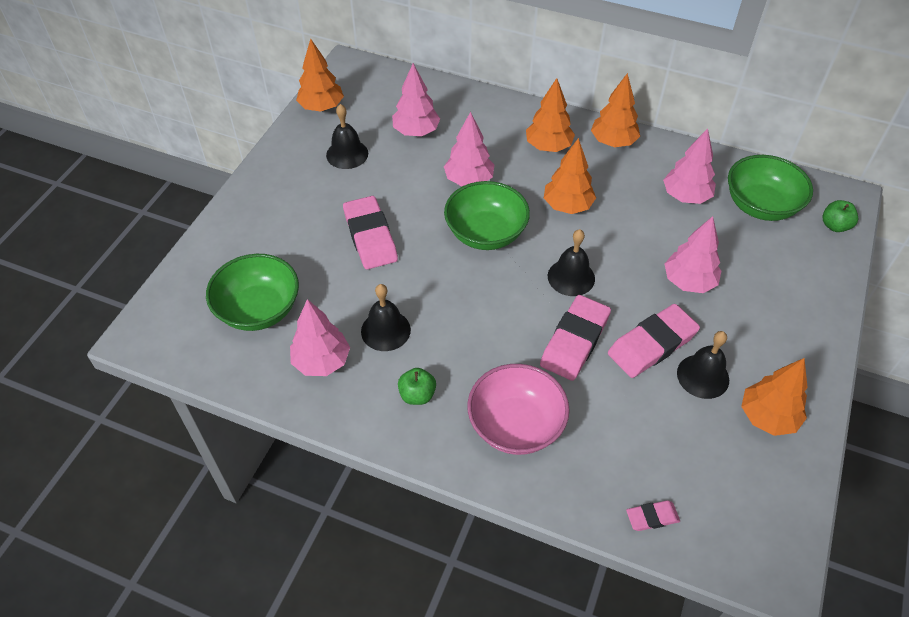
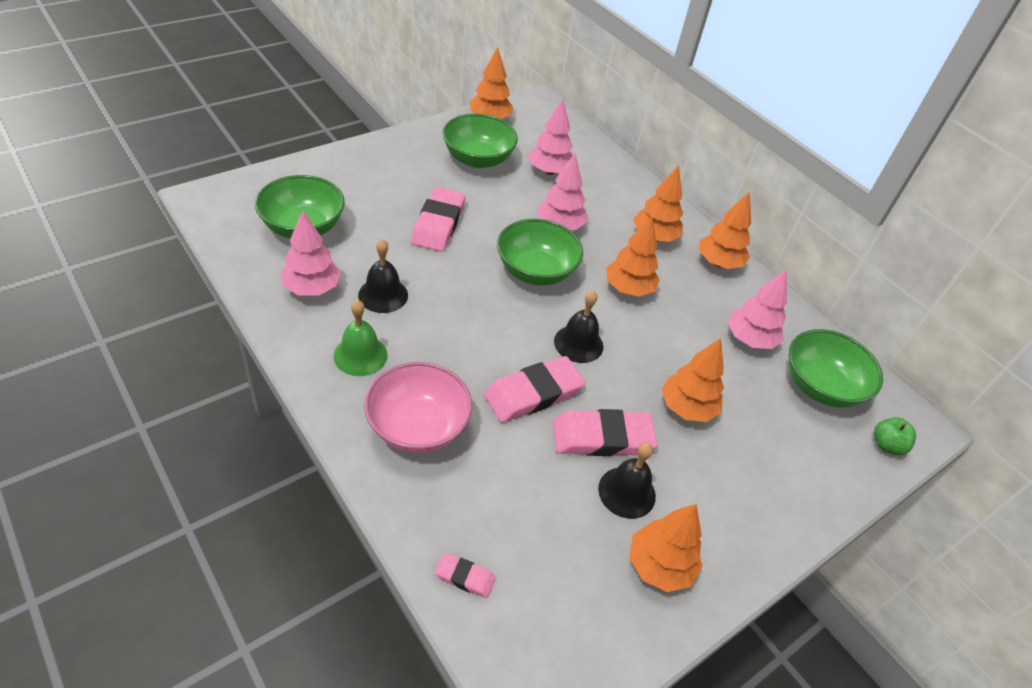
camera: 25 degrees right, 5 degrees down
black bell [326,104,368,169] -> green bowl [442,114,518,168]
green apple [398,368,436,405] -> green bell [334,300,387,376]
pink tree [665,216,721,293] -> orange tree [661,338,724,422]

